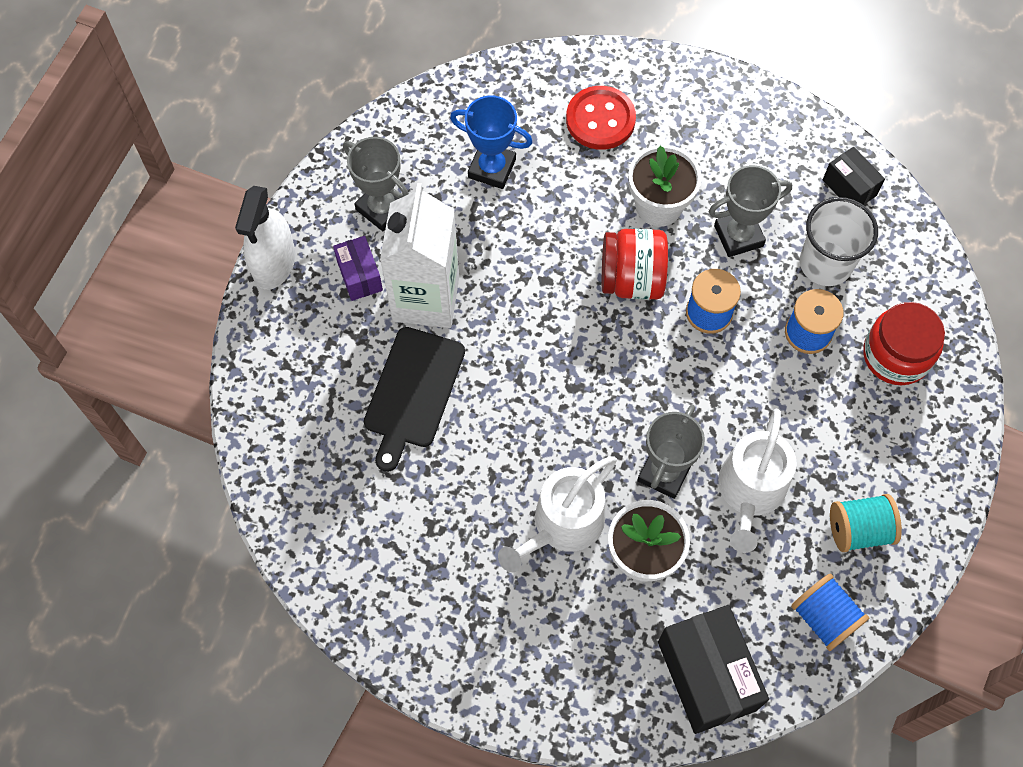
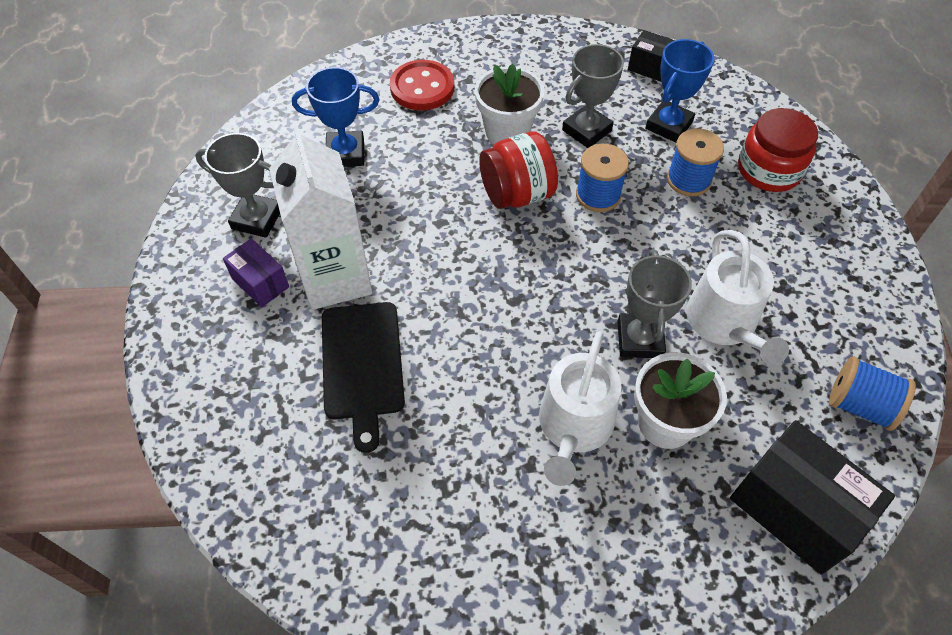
camera: 25 degrees left, 10 degrees down
white spray bottle [235,186,295,290] -> none
white cup [800,197,878,286] -> blue trophy [646,39,714,143]
turquoise spool [830,494,902,552] -> none

